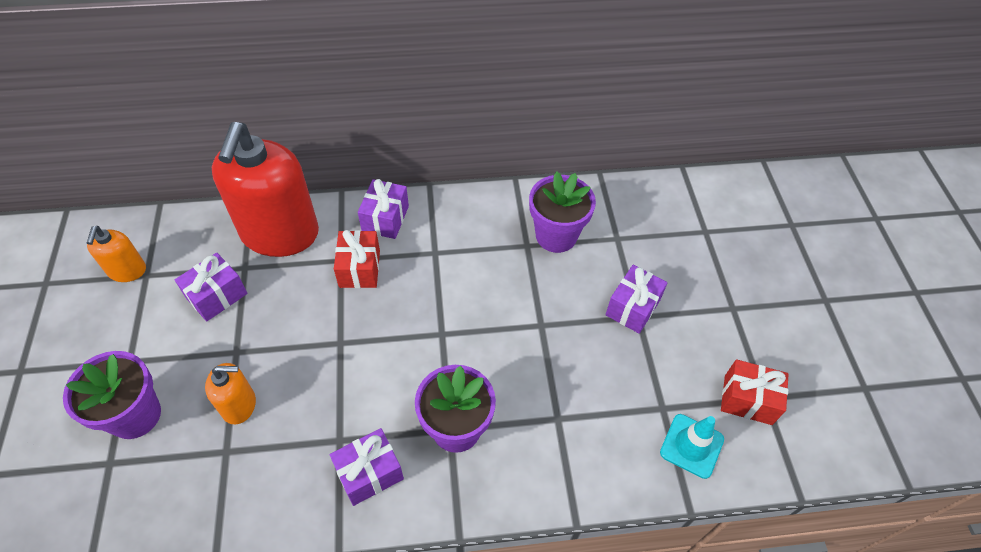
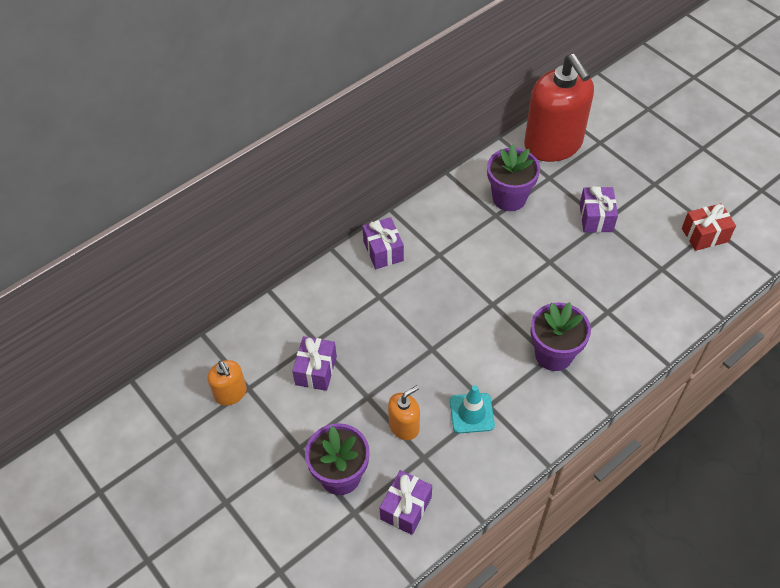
camera: 30 degrees left, 0 degrees up
red soap dispenser [212,122,319,257] -> red soap dispenser moved to [524,54,594,162]
purple gift [330,428,404,506] -> purple gift moved to [380,470,432,535]
red gift [334,230,380,288] -> none
turquoise traffic cone [660,414,724,479] -> turquoise traffic cone moved to [450,385,495,433]

